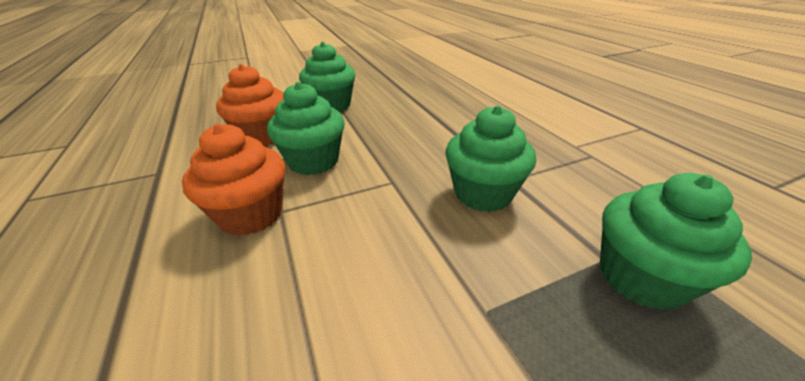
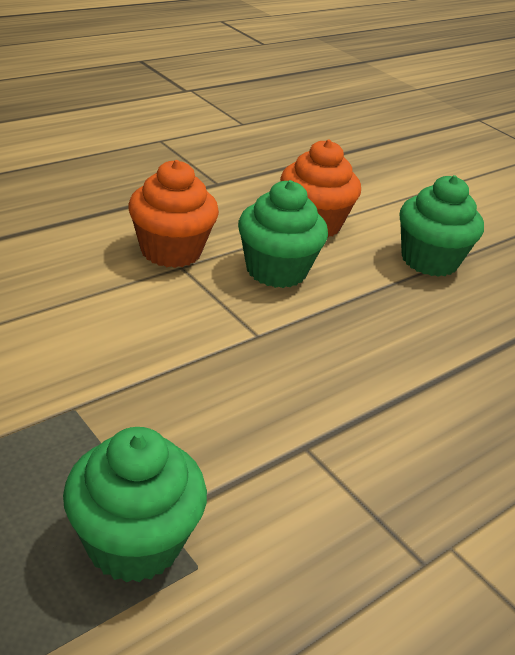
camera: 70 degrees right, 0 degrees up
green cupcake [445,105,536,212] -> none

